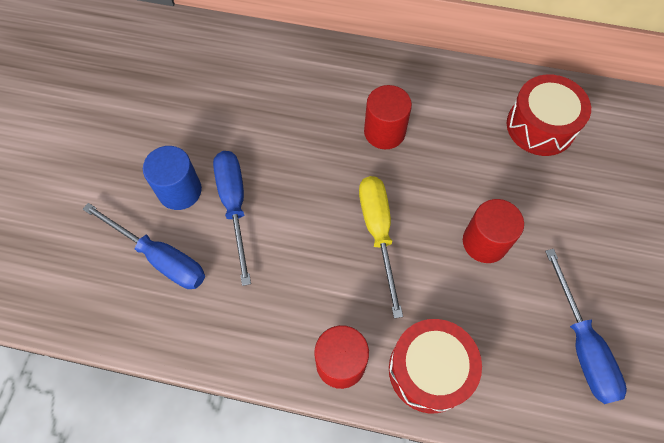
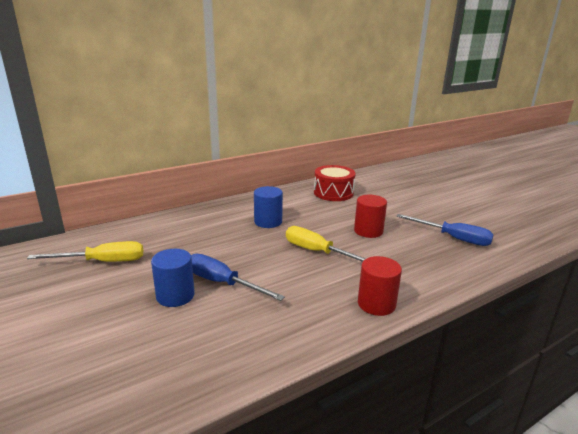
camera: 45 degrees left, 40 degrees down
blue screwdriver [83,203,205,289] -> none
red cylinder [364,85,412,149] -> blue cylinder [254,186,283,228]
red drum [389,319,482,413] -> none
none -> yellow screwdriver [27,241,143,262]

